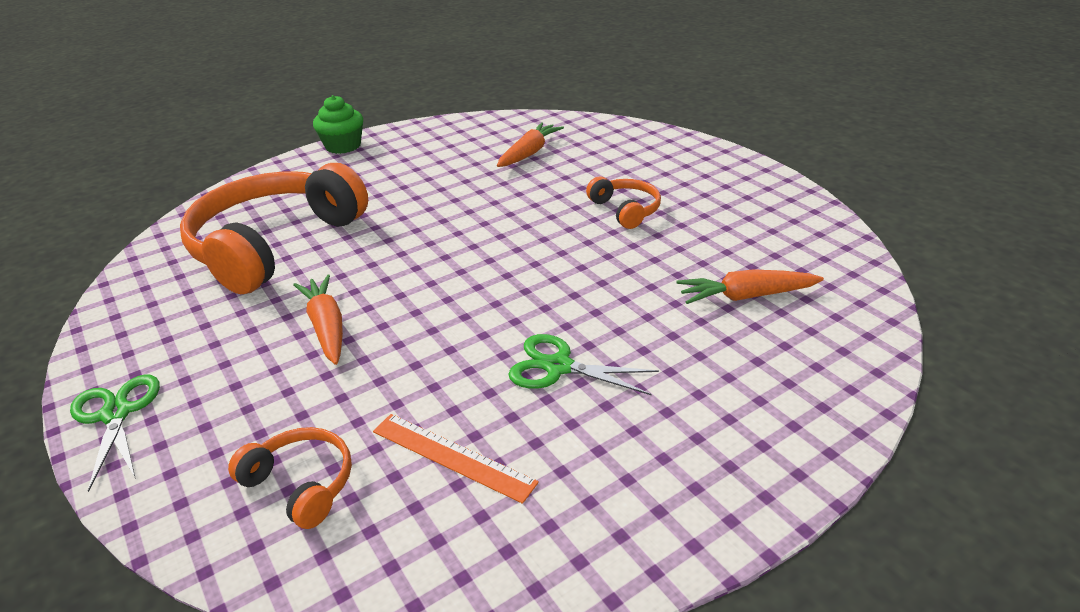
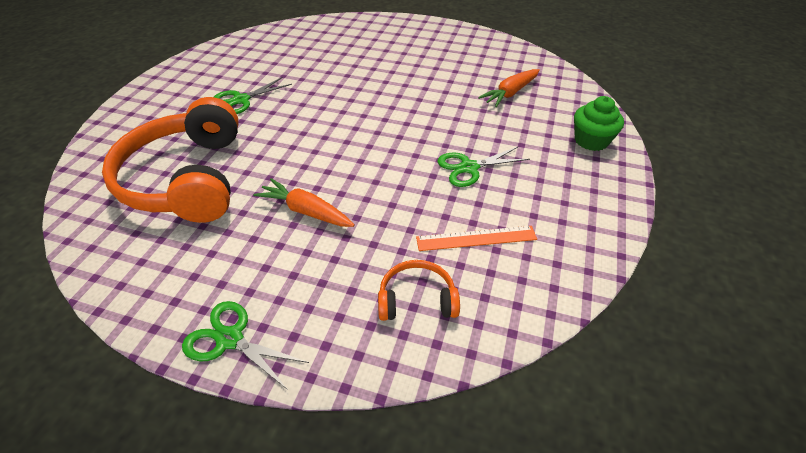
camera: 40 degrees left, 10 degrees up
green cupcake [313,95,363,154] -> green cupcake moved to [574,96,624,151]
orange carrot [497,122,564,167] -> none
orange headphones [586,176,661,229] -> none
none -> green scissors [214,77,292,114]

